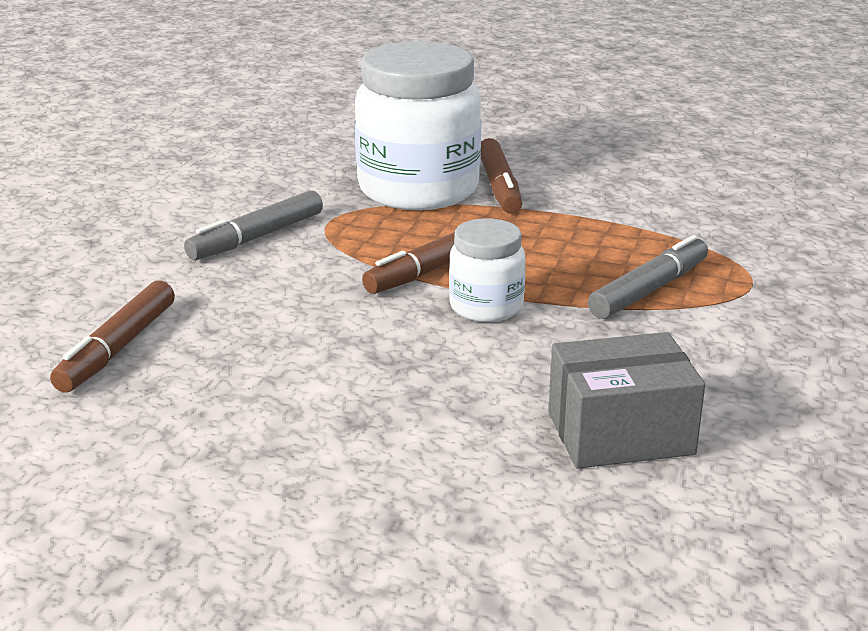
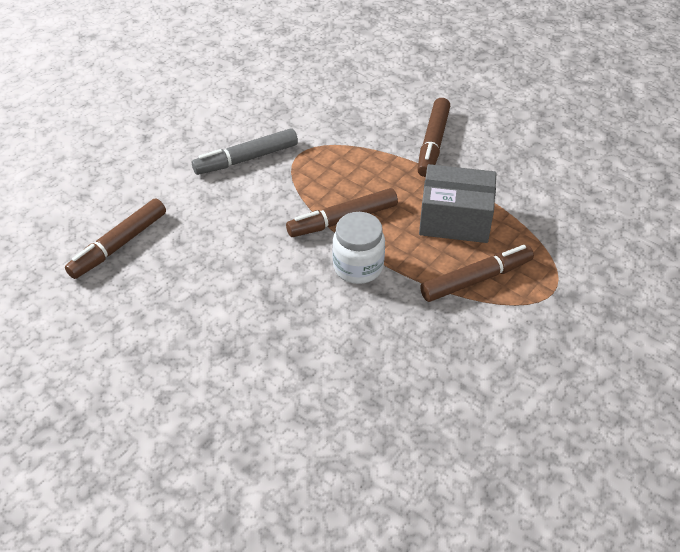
camera: 20 degrees right, 20 degrees up
white jar [355,41,481,210] -> none
grey box [548,332,705,469] -> grey box moved to [419,164,497,243]
grey marker [588,235,708,319] -> brown marker [420,245,534,302]

